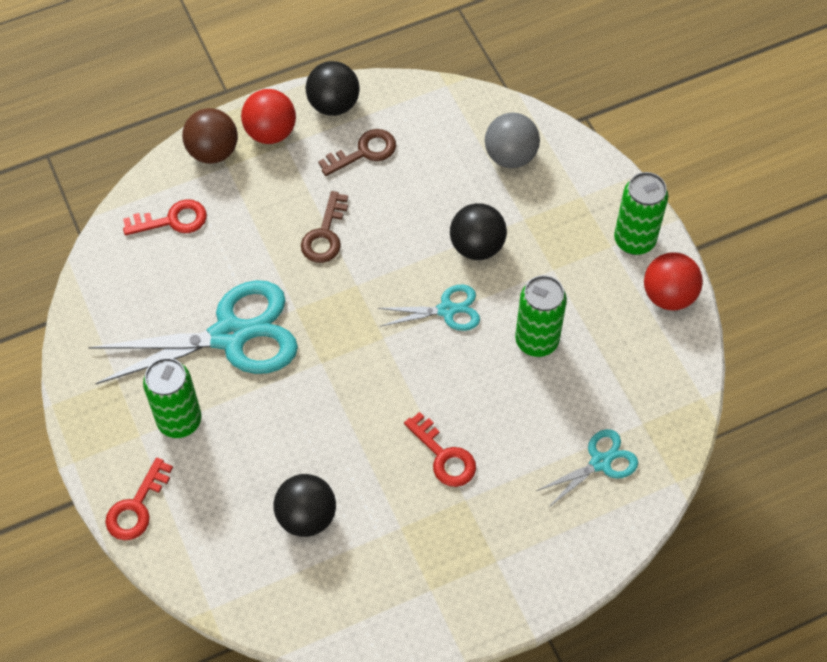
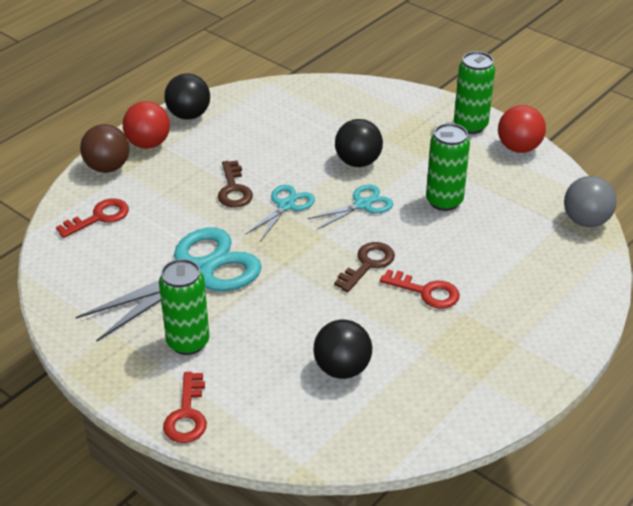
camera: 25 degrees left, 20 degrees down
brown key [318,129,396,176] -> brown key moved to [334,242,395,292]
grey ball [485,113,540,168] -> grey ball moved to [564,176,617,227]
turquoise scissors [536,429,638,508] -> turquoise scissors moved to [246,185,315,241]

